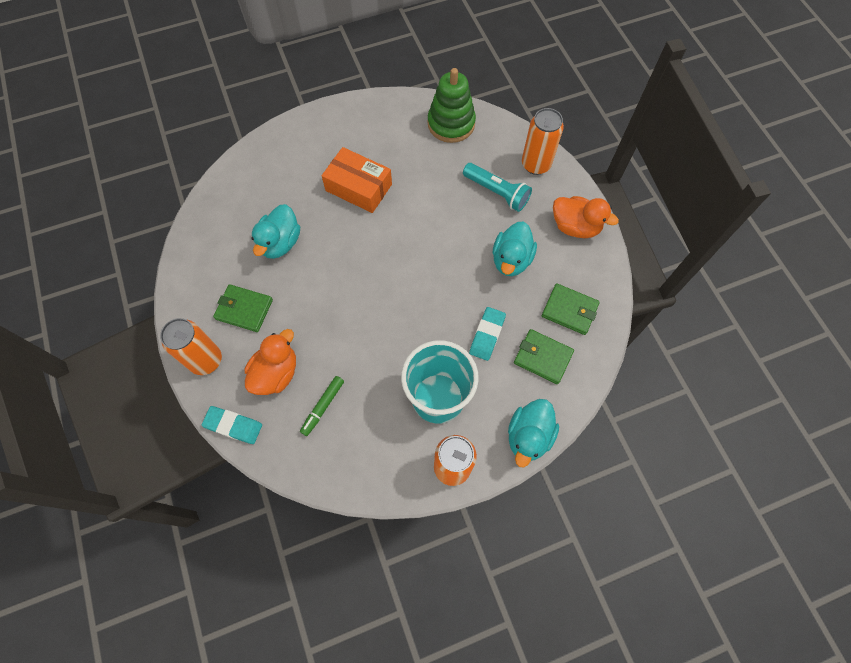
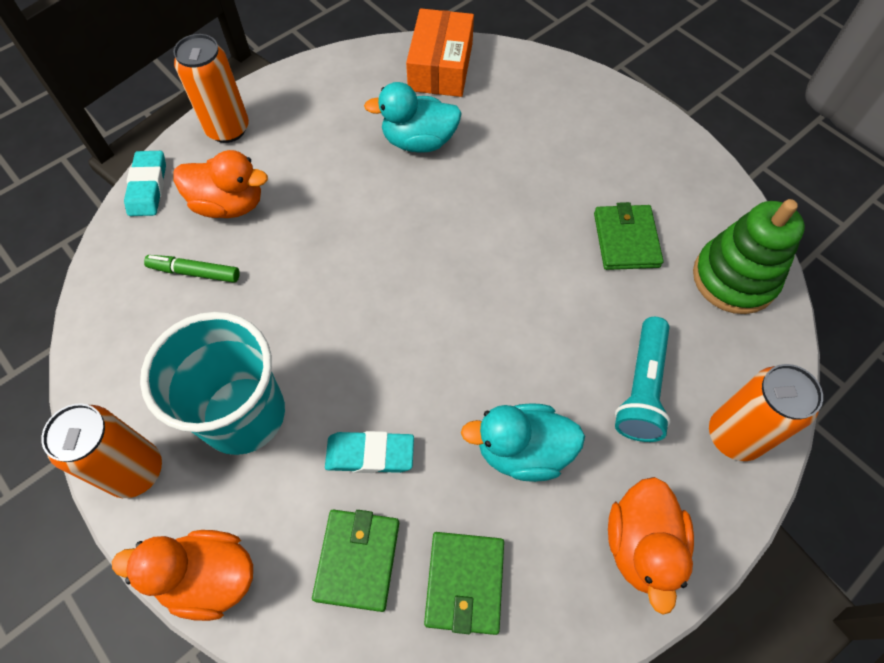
camera: 70 degrees right, 5 degrees down
green wallet [213,284,273,332] -> green wallet moved to [594,202,664,270]
orange box [322,147,392,213] -> orange box moved to [406,8,474,97]
turquoise duck [508,399,559,467] -> orange duck [112,530,253,621]

